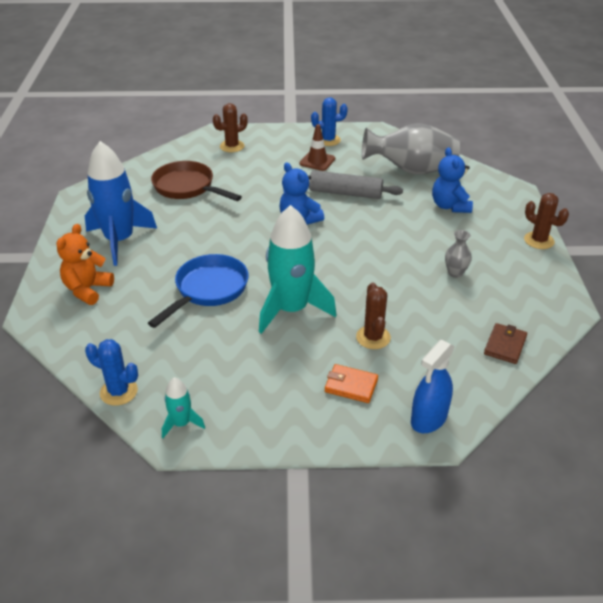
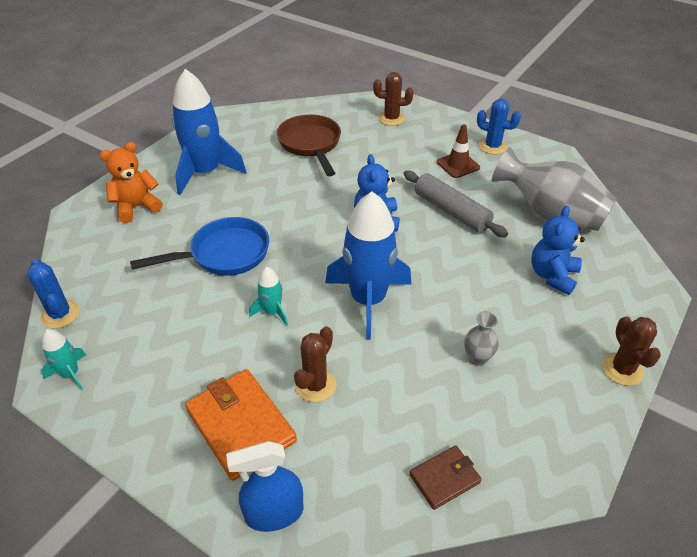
camera: 35 degrees right, 5 degrees up
turquoise rocket [259,205,336,334] -> turquoise rocket [249,267,288,326], size x0.46
orange wallet [325,364,378,403] -> orange wallet [185,369,297,481], size x1.79
none -> blue rocket [325,191,411,340]

